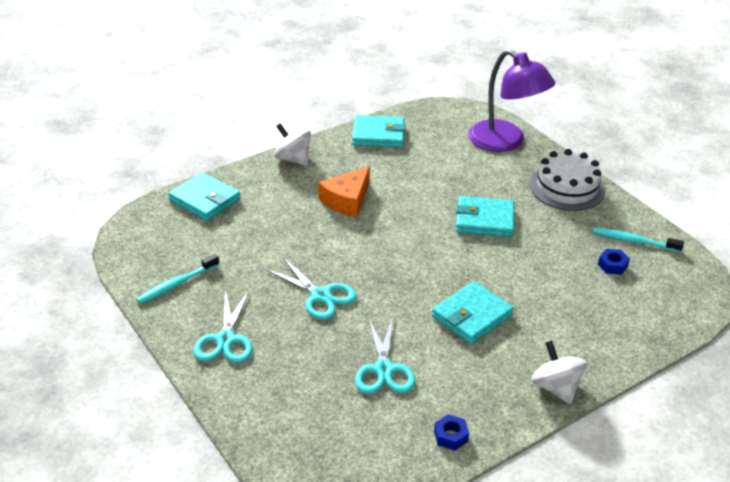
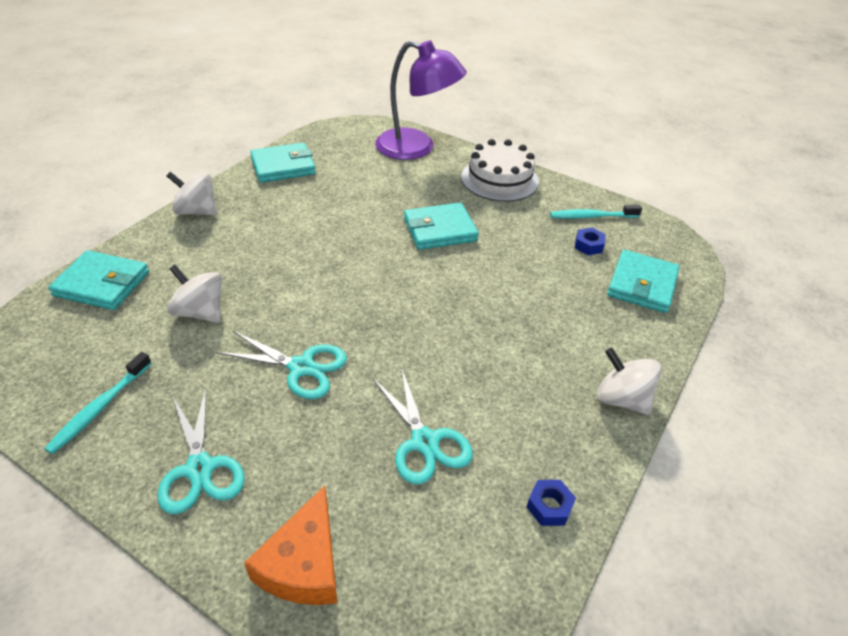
camera: 25 degrees left, 5 degrees up
orange cheese [318,167,370,217] -> orange cheese moved to [244,485,337,605]
turquoise wallet [432,281,514,344] -> turquoise wallet moved to [607,250,679,313]
none -> white spinning top [168,264,222,323]

